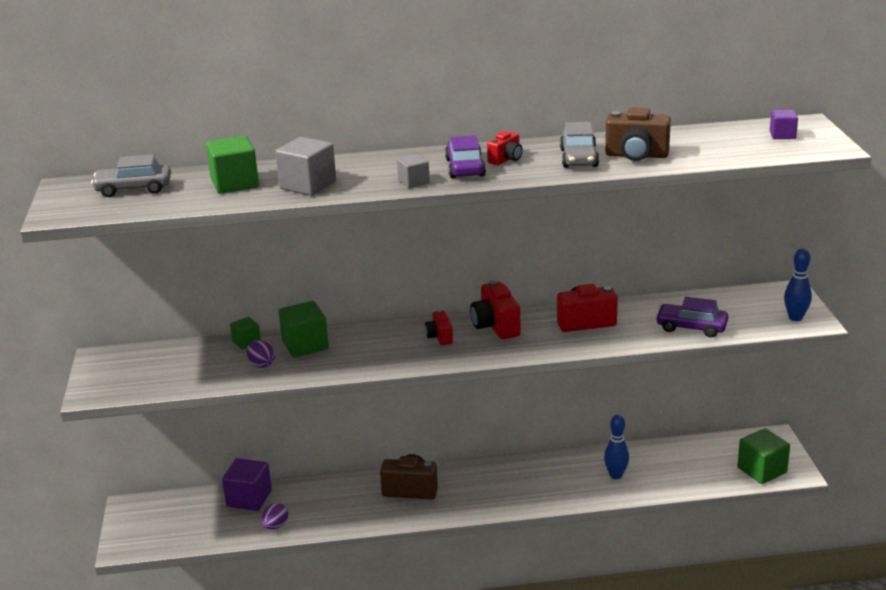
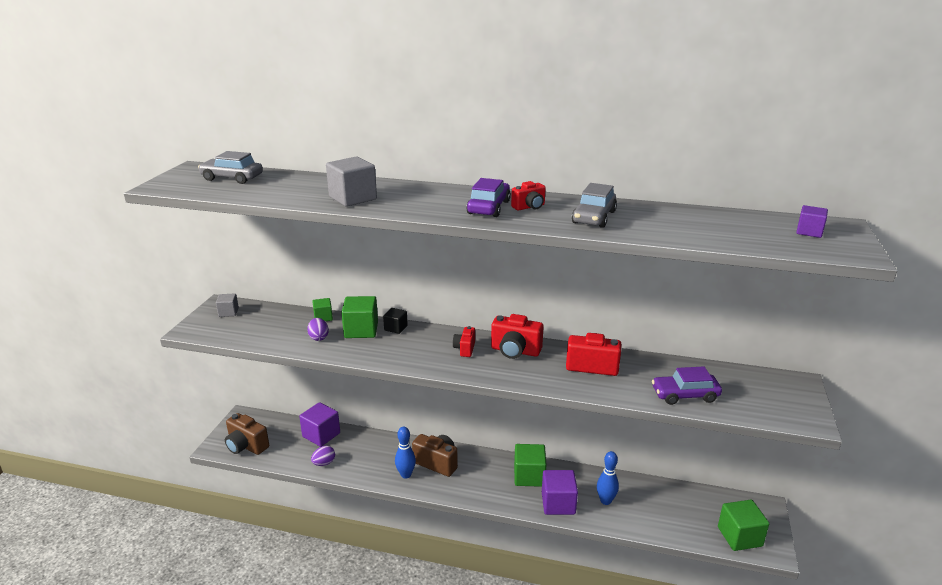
camera: 20 degrees right, 0 degrees up
green cube [206,135,259,194] -> green cube moved to [514,444,547,487]
grey cube [397,154,430,188] -> grey cube moved to [216,293,239,317]
red camera [470,281,521,339] -> red camera turned 75 degrees counterclockwise [491,314,544,359]
brown camera [605,108,671,161] -> brown camera moved to [225,413,269,455]
purple car [655,297,728,338] -> purple car turned 45 degrees counterclockwise [652,367,722,405]
blue bowling pin [784,248,812,321] -> blue bowling pin moved to [395,426,416,479]
none -> black cube [383,308,408,334]
none -> purple cube [542,470,578,515]

